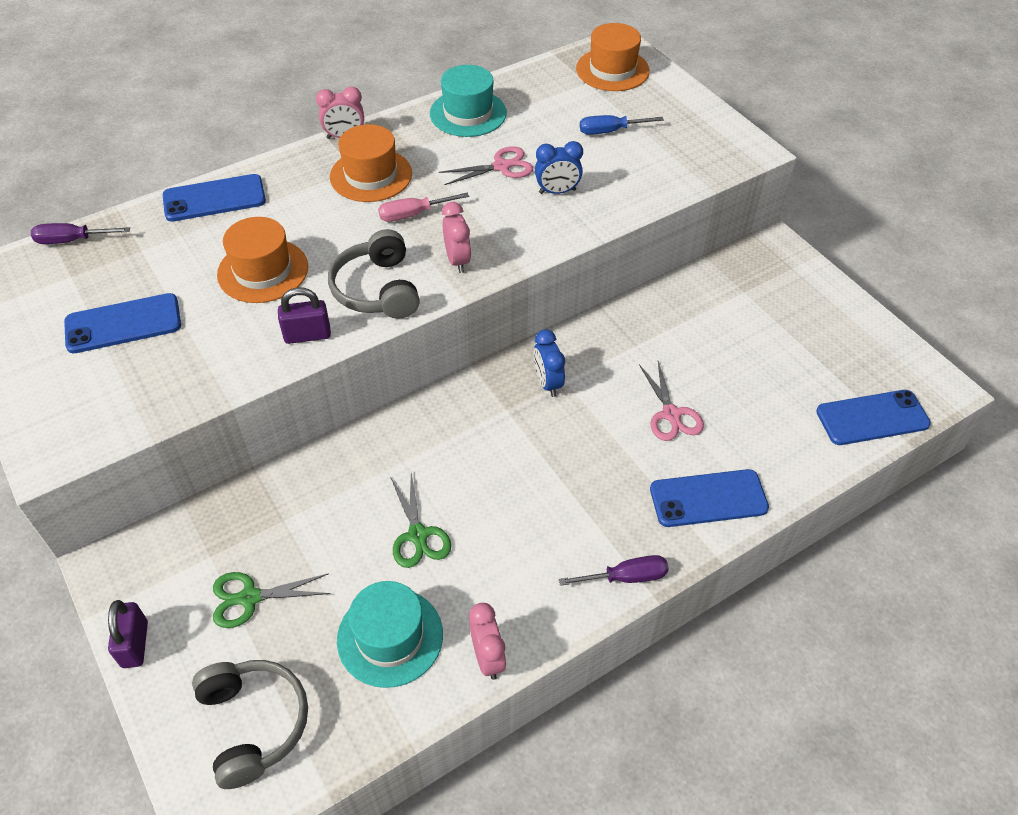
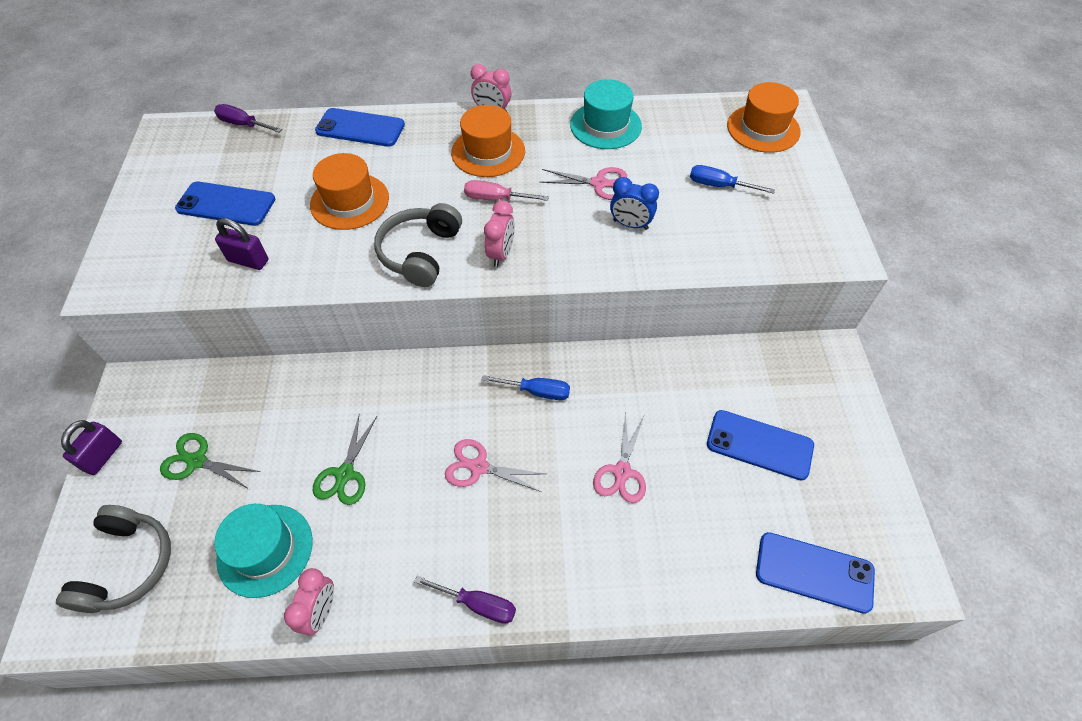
camera: 30 degrees right, 5 degrees up
purple padlock [278,287,331,344] -> purple padlock moved to [215,218,268,270]
blue clock [534,329,565,397] -> blue screwdriver [482,375,570,400]
blue phone [650,469,769,527] -> blue phone moved to [707,410,814,481]
none -> pink scissors [445,439,545,492]

